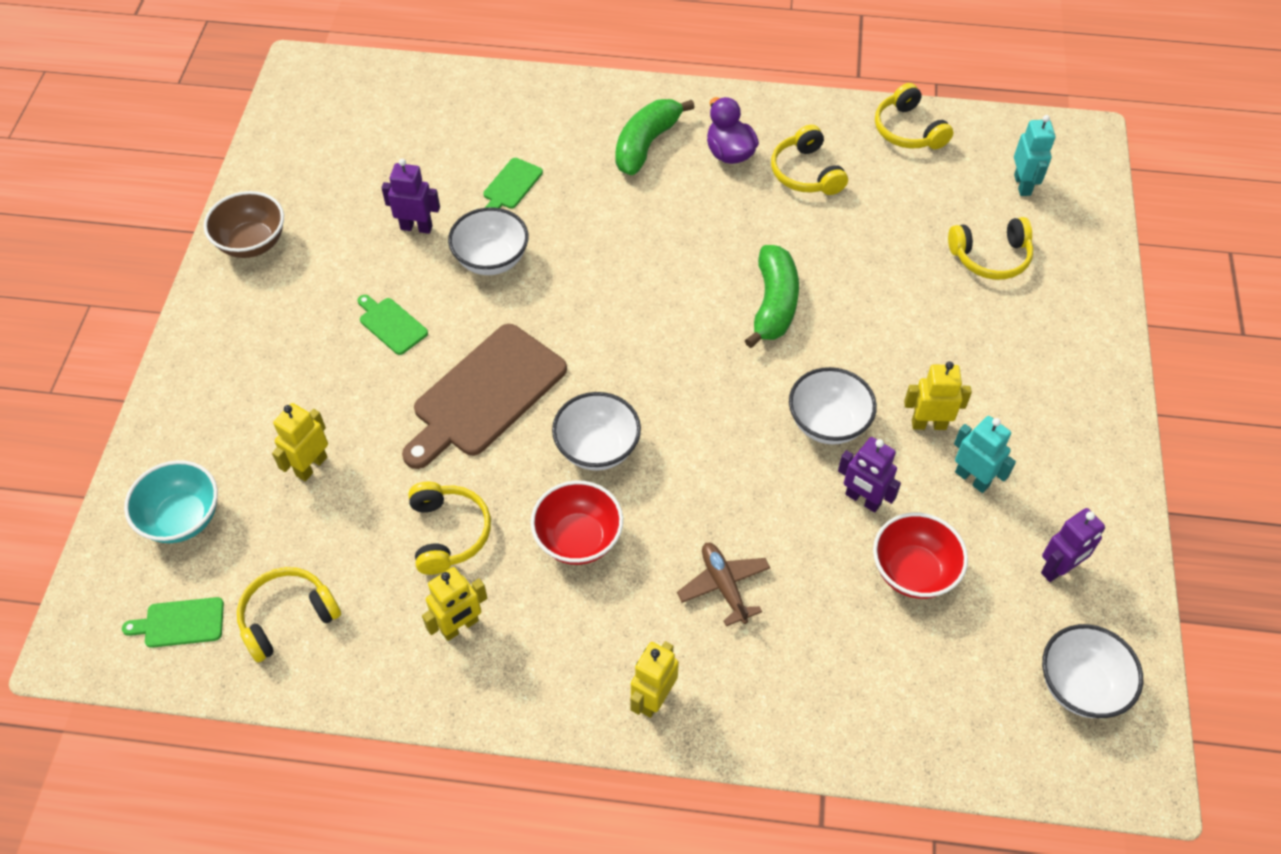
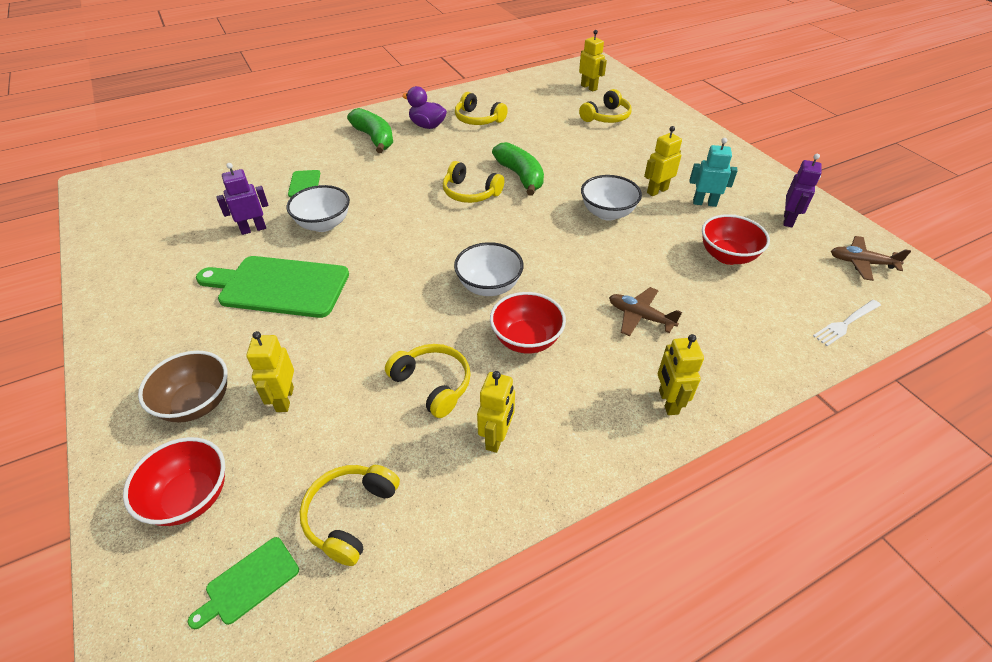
camera: 35 degrees left, 10 degrees down
turquoise bowl [124,460,218,543] -> red bowl [123,437,225,526]
brown bowl [204,191,284,258] -> brown bowl moved to [138,351,228,423]
green cutting board [358,295,428,355] -> green cutting board [196,256,349,318], size x2.14
brown cutting board [402,324,567,469] -> none
green banana [615,99,695,175] -> green banana turned 150 degrees clockwise [347,108,393,153]
purple robot [838,437,901,513] -> none
yellow headphones [875,83,953,149] -> yellow headphones moved to [443,161,504,203]
turquoise robot [1014,115,1055,196] -> yellow robot [579,30,607,91]
white bowl [1042,624,1143,718] -> brown plane [831,236,911,281]
none -> white fork [813,300,881,346]

